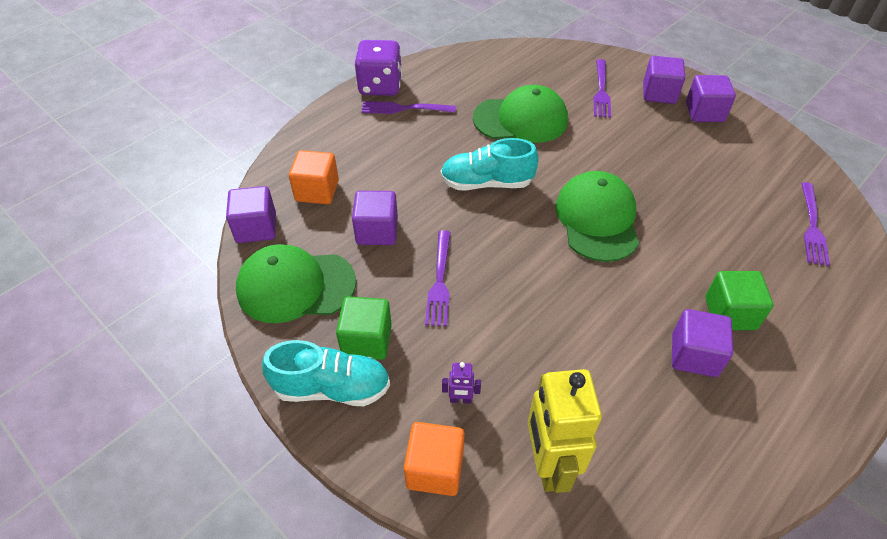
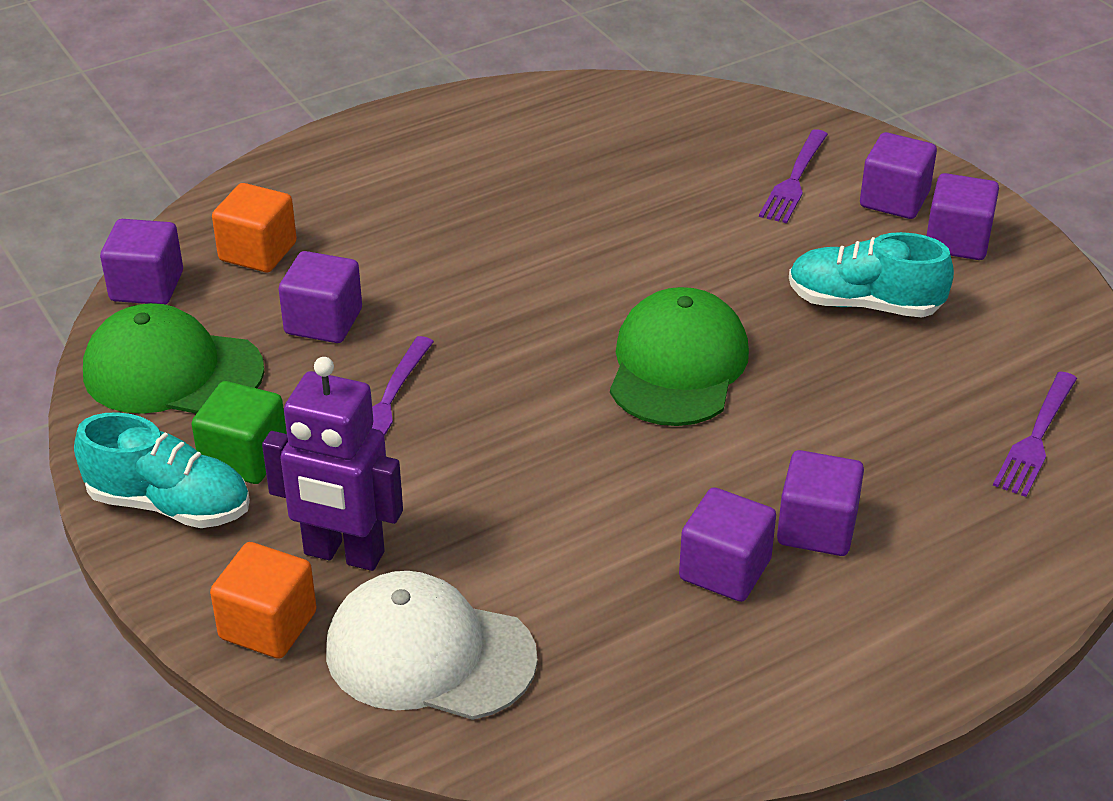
camera: 15 degrees right, 10 degrees down
purple dice [355,40,402,96] -> none
purple fork [361,101,456,114] -> none
turquoise shoe [441,138,539,190] -> turquoise shoe moved to [789,232,954,318]
purple robot [442,362,481,403] -> purple robot [262,357,403,571], size x2.38
green cap [473,85,568,143] -> none
yellow robot [528,369,602,493] -> white cap [326,571,538,720]
green cube [705,271,774,330] -> purple cube [777,450,864,556]

